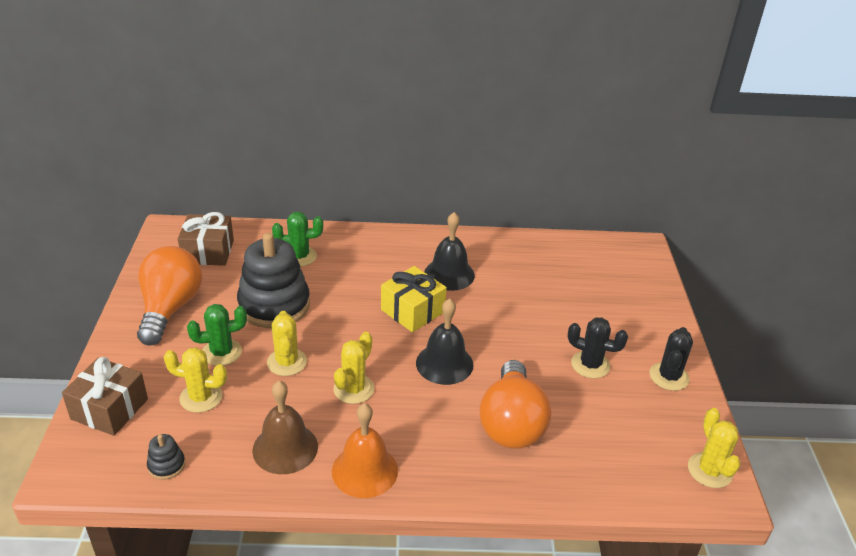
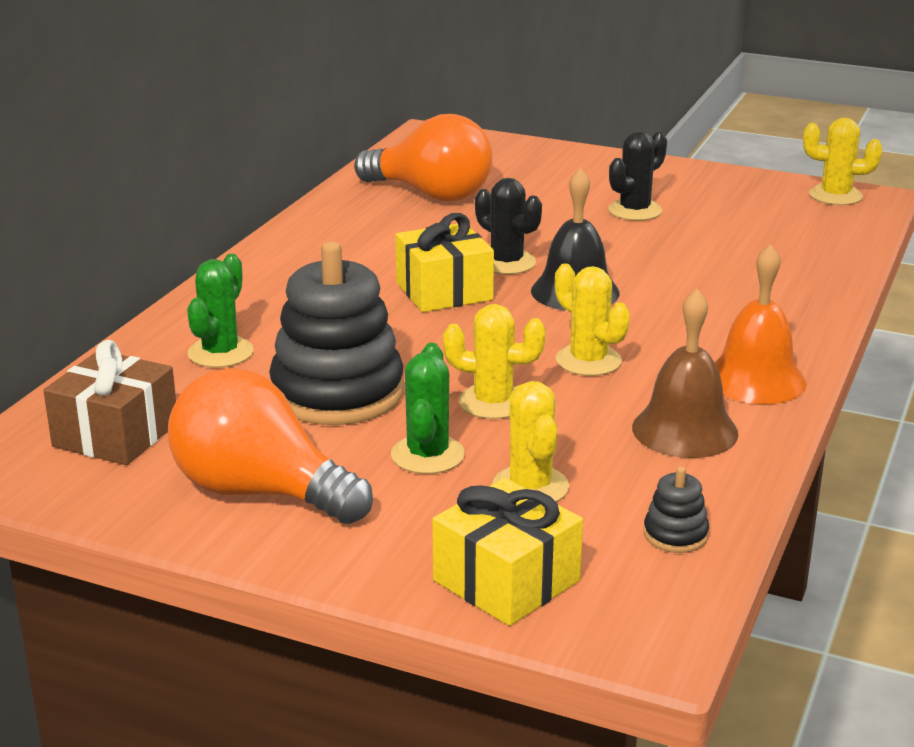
camera: 65 degrees left, 10 degrees down
brown gift [62,357,148,436] -> yellow gift [432,478,583,626]
yellow cactus [164,347,227,413] -> yellow cactus turned 45 degrees counterclockwise [492,381,569,502]
black bell [424,212,475,291] -> none
orange light bulb [480,360,551,449] -> orange light bulb moved to [354,114,493,201]
black cactus [650,327,693,391] -> black cactus moved to [475,178,542,274]

